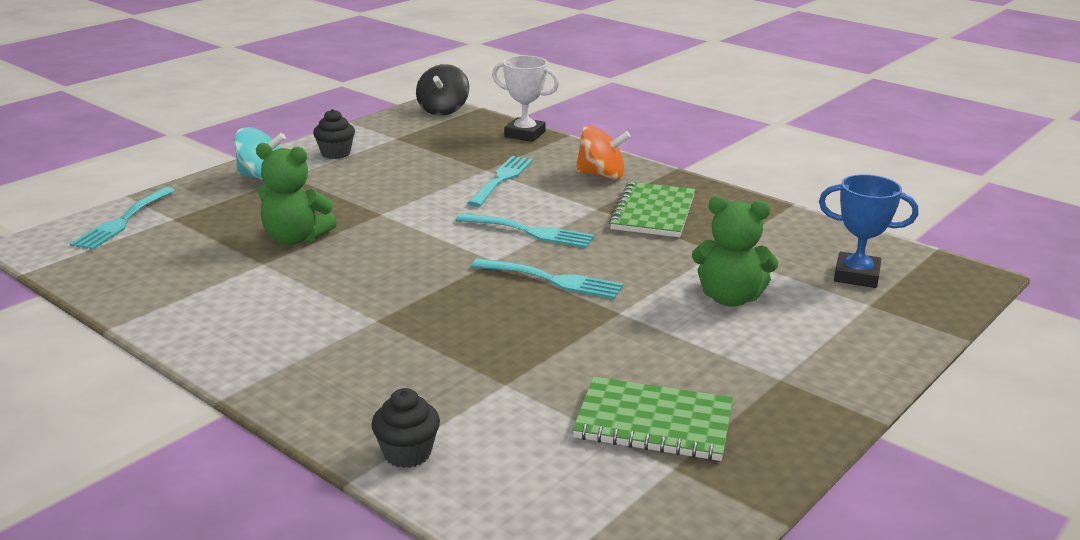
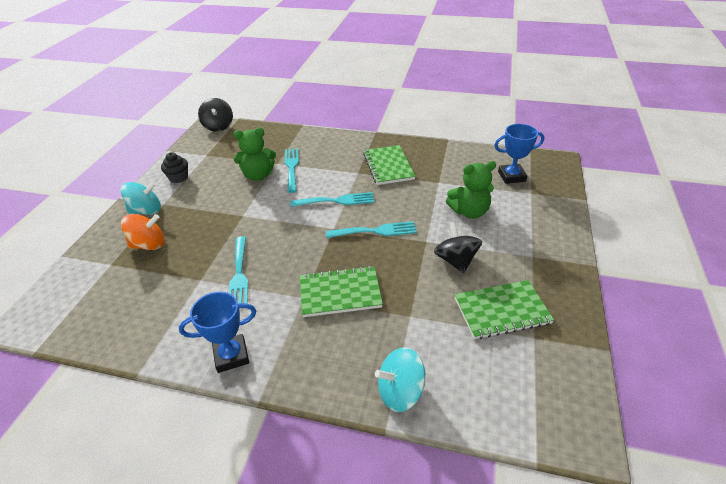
camera: 25 degrees left, 15 degrees up
turquoise fork [70,187,175,250] -> turquoise fork moved to [229,236,248,303]
green teddy bear [256,143,337,245] -> green teddy bear moved to [233,128,276,181]
black cupcake [371,388,440,468] -> turquoise spinning top [375,347,426,412]
white trophy [492,56,559,142] -> none
orange spinning top [575,125,631,180] -> orange spinning top moved to [121,214,165,250]
none -> blue trophy [179,292,256,373]
none -> green notebook [300,266,383,317]
none -> black spinning top [434,222,482,274]

